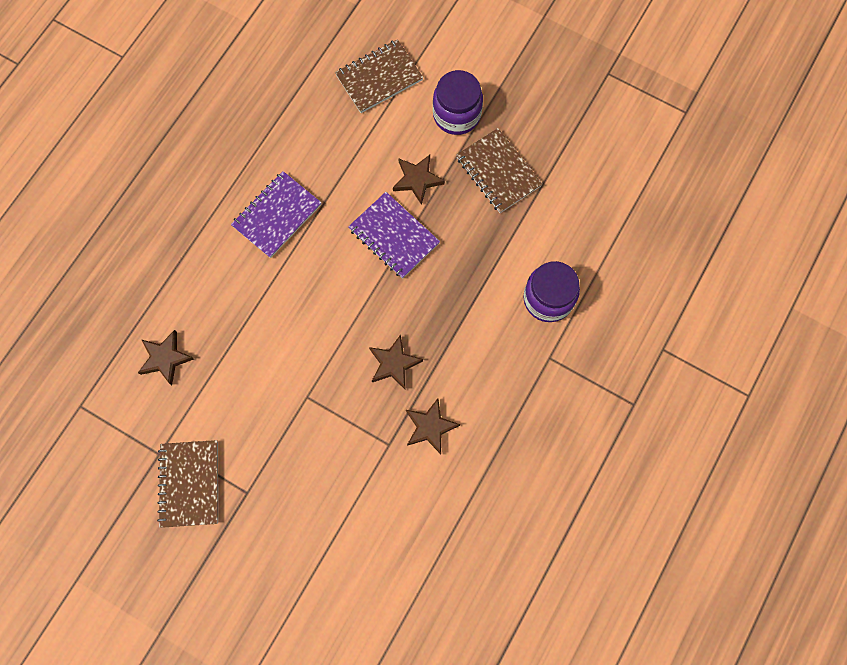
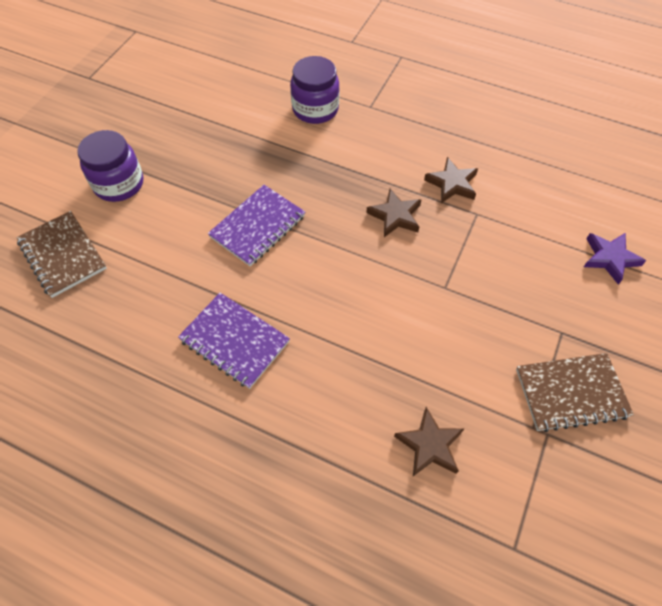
camera: 95 degrees left, 15 degrees down
brown star [393,155,445,205] -> none
brown notebook [456,128,542,213] -> none
none -> purple star [584,233,646,285]

